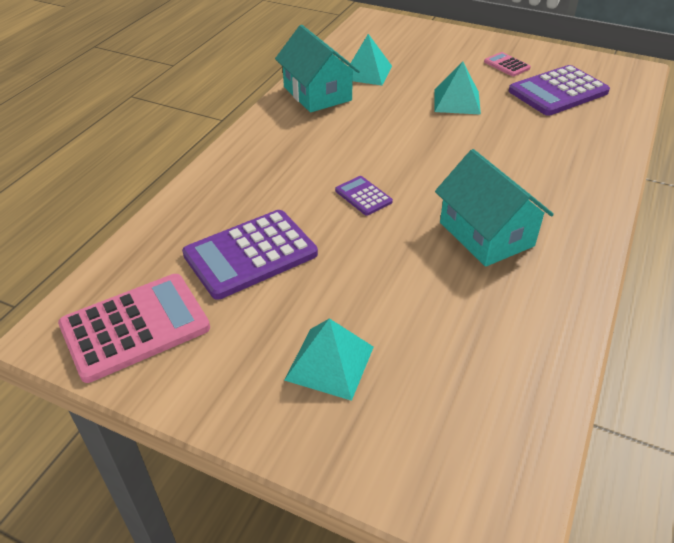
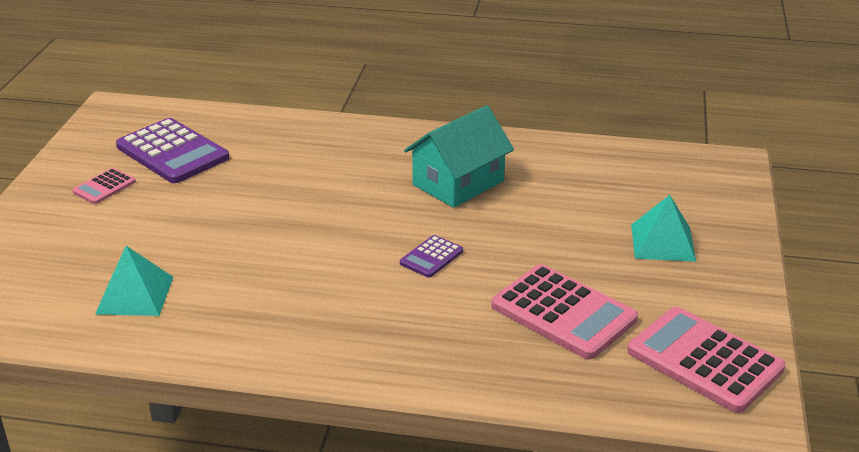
camera: 105 degrees left, 10 degrees down
purple calculator [182,210,318,300] -> pink calculator [491,264,638,359]
turquoise house [275,25,360,113] -> none
turquoise pyramid [435,61,481,115] -> none

